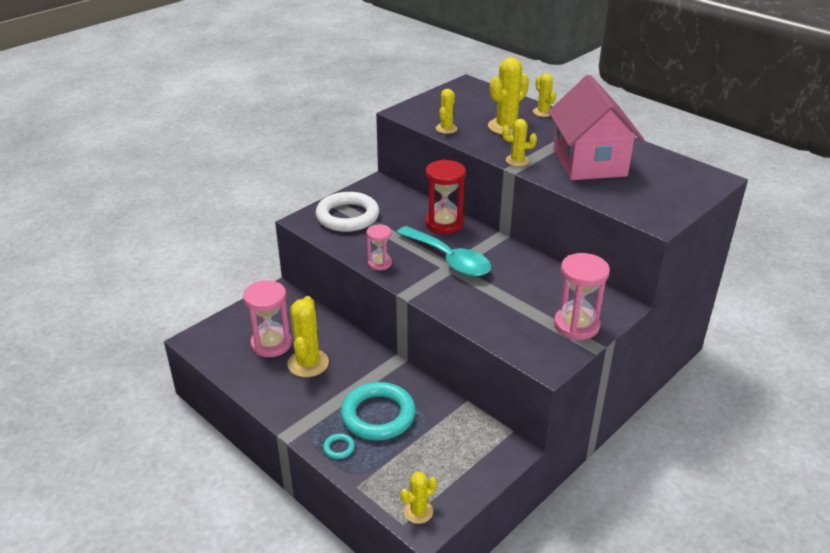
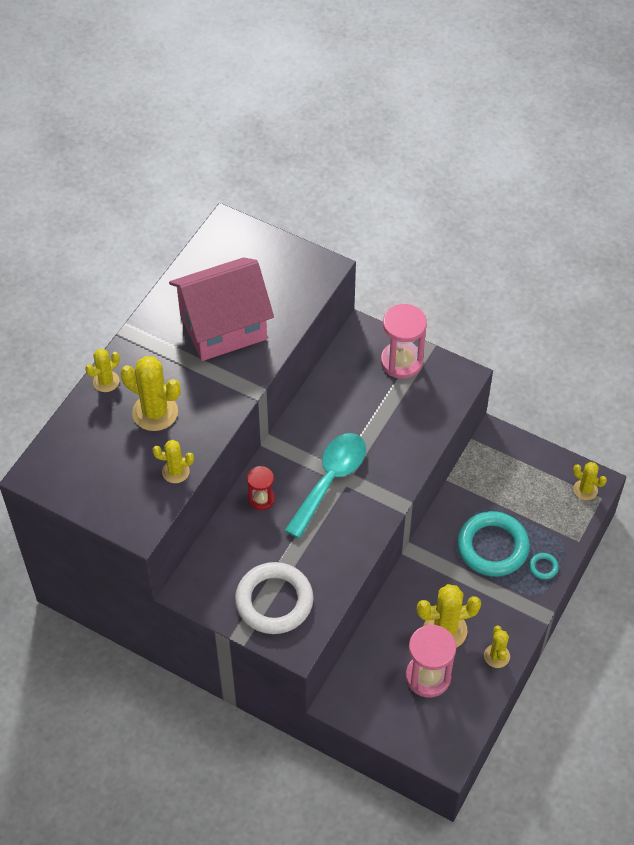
camera: 105 degrees left, 20 degrees up
pink hourglass [366,224,392,270] -> none
red hourglass [425,159,466,234] -> red hourglass [247,466,275,510], size x0.59
yellow cactus [502,119,537,166] -> yellow cactus moved to [484,626,510,668]

